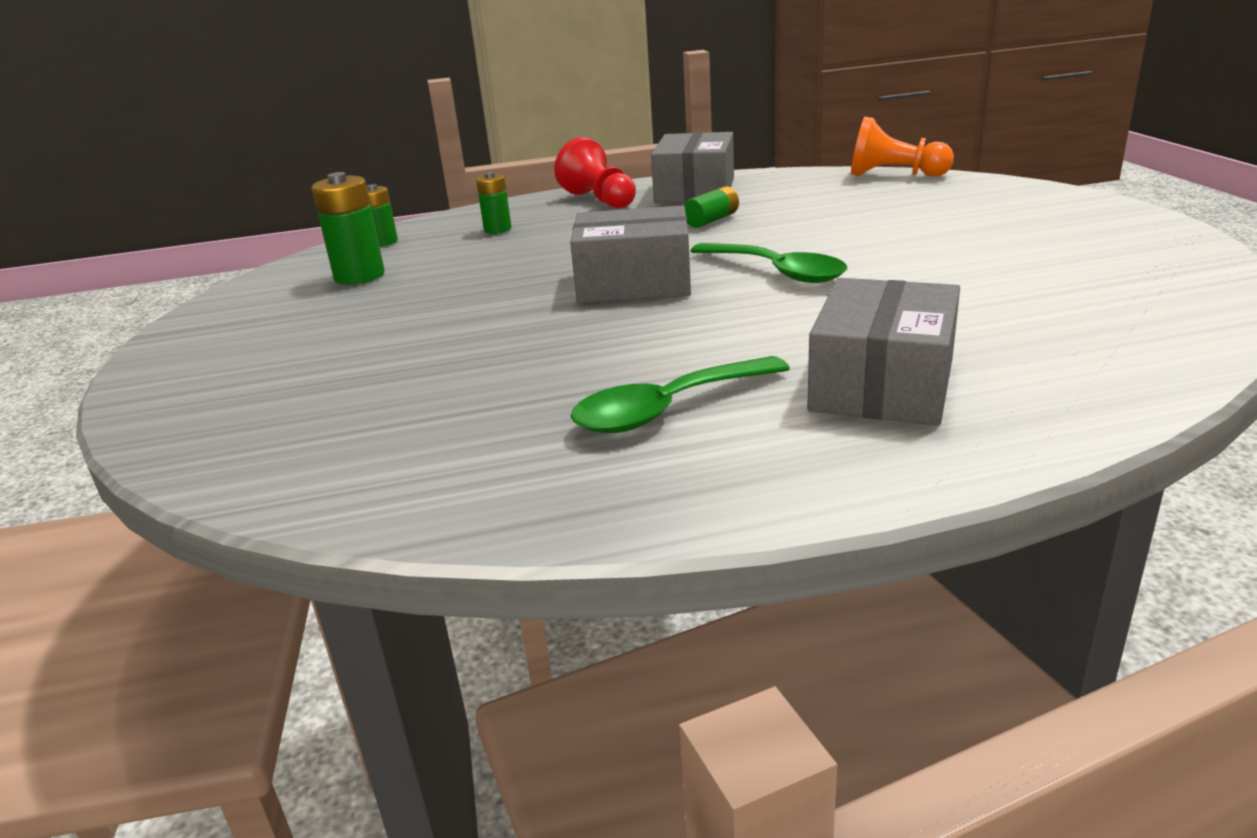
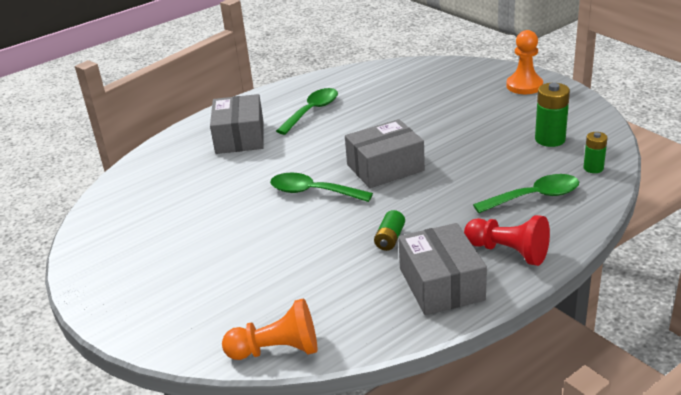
camera: 155 degrees right, 5 degrees up
green battery [476,172,511,234] -> green spoon [473,174,579,213]
none -> orange pawn [506,30,543,94]

